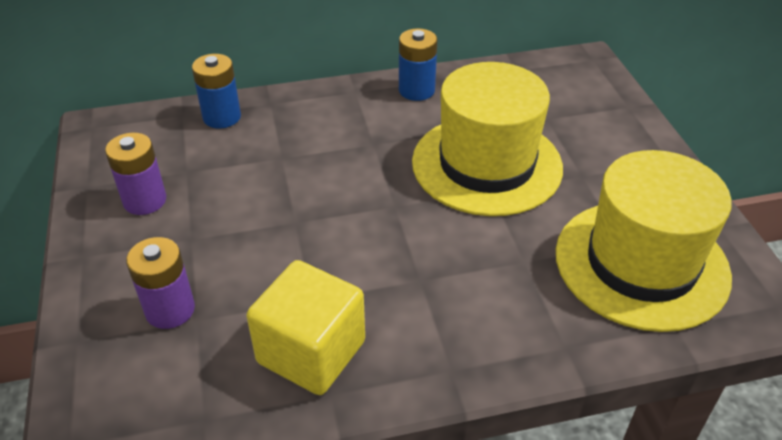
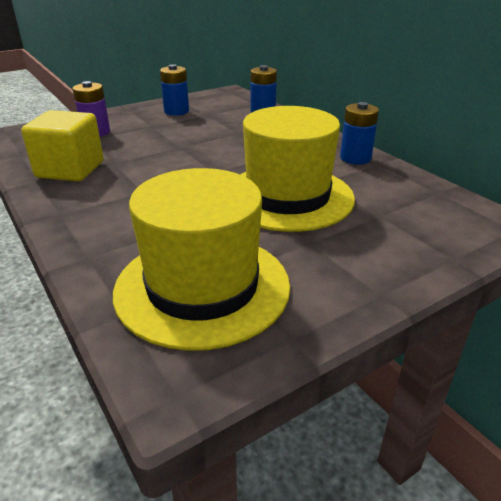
camera: 70 degrees right, 10 degrees down
purple battery [105,132,166,215] -> blue battery [160,64,189,116]

